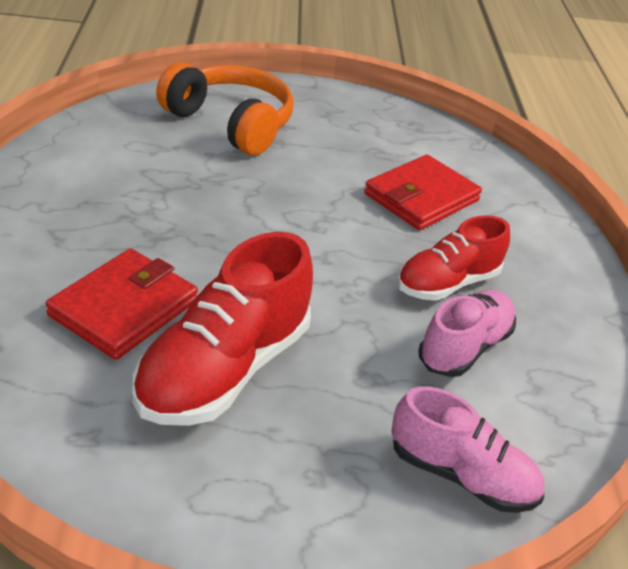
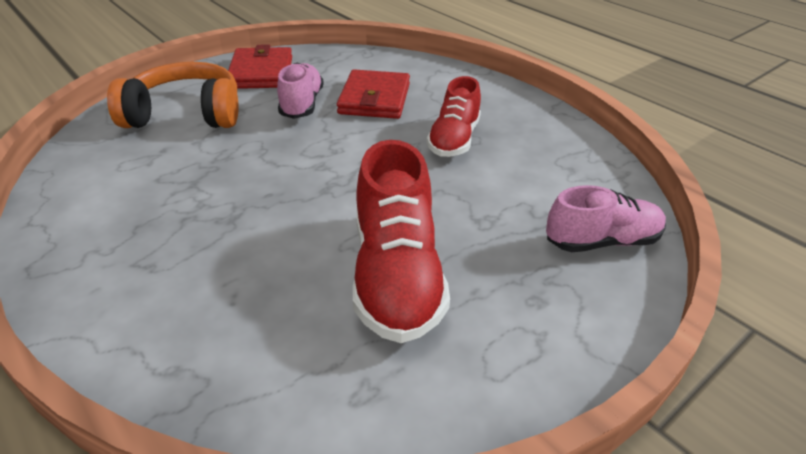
camera: 35 degrees left, 0 degrees up
red wallet [46,248,198,360] -> red wallet moved to [228,44,292,89]
pink shoe [418,290,516,377] -> pink shoe moved to [277,63,324,119]

